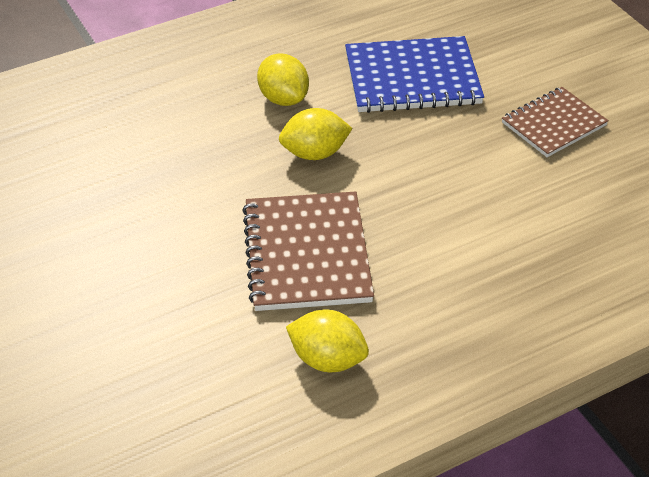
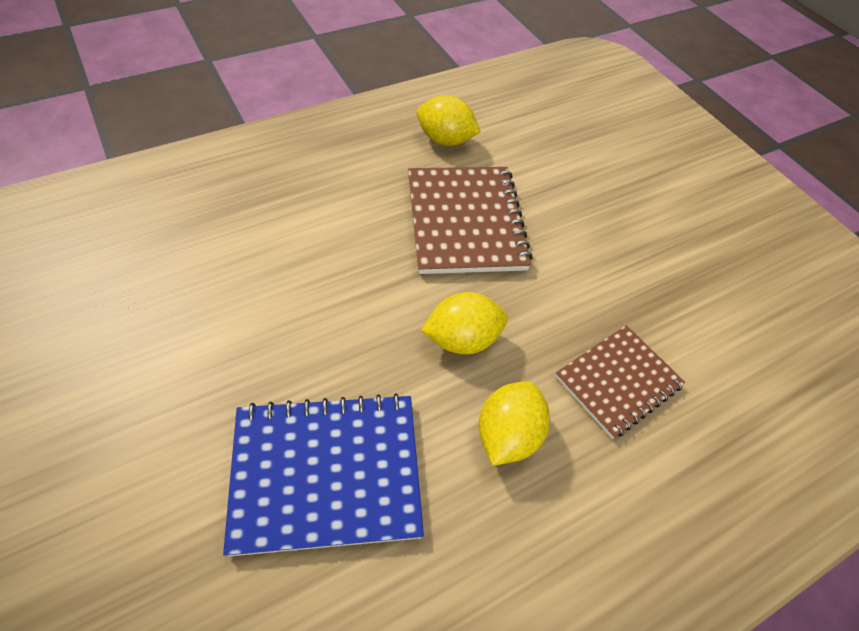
camera: 175 degrees right, 10 degrees up
yellow lemon [257,53,309,106] -> yellow lemon turned 60 degrees clockwise [479,382,550,466]
brown notebook [502,87,609,157] -> brown notebook moved to [555,325,685,439]

